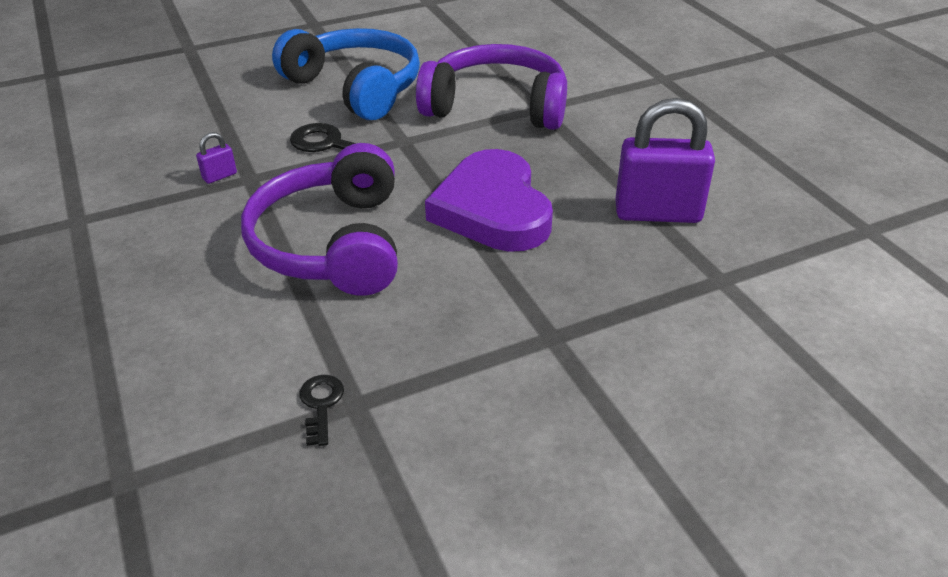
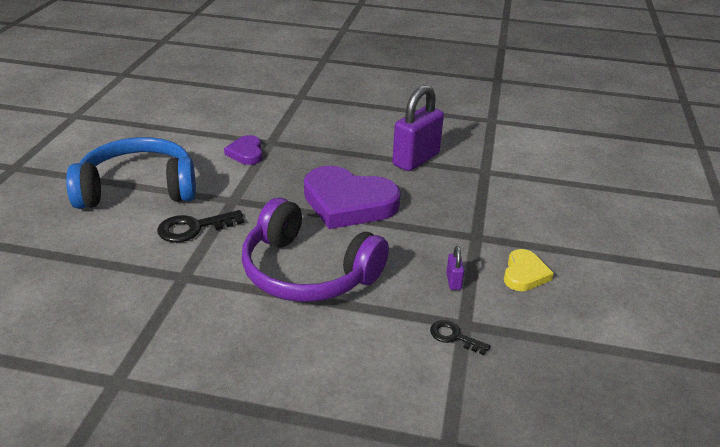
camera: 55 degrees left, 5 degrees down
purple padlock [196,132,237,184] -> purple padlock moved to [446,246,464,290]
purple headphones [416,44,567,130] -> purple heart [224,135,262,165]
none -> yellow heart [504,249,554,291]

